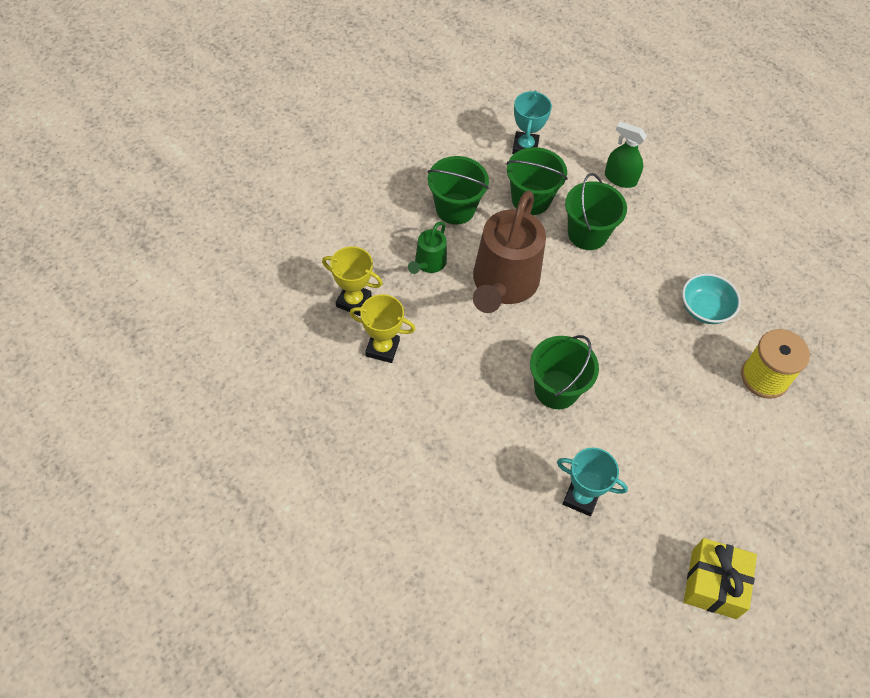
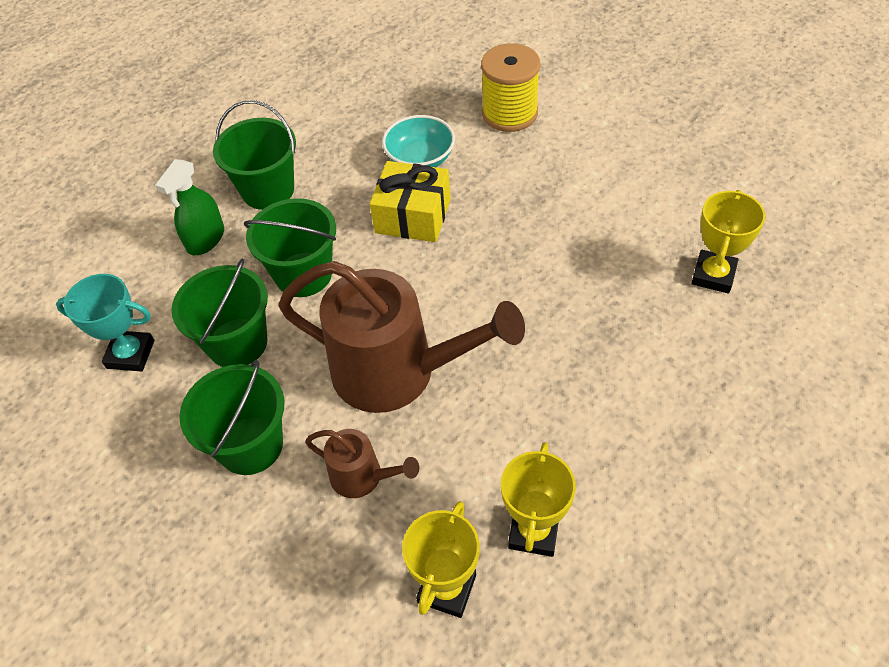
camera: 85 degrees left, 5 degrees down
green watering can [408,221,447,274] -> brown watering can [305,429,419,498]
green bucket [530,335,599,409] -> green bucket moved to [213,100,296,210]
turquoise trophy [557,448,628,516] -> yellow trophy [691,190,765,294]
yellow gift [684,538,757,619] -> yellow gift moved to [370,161,451,242]

